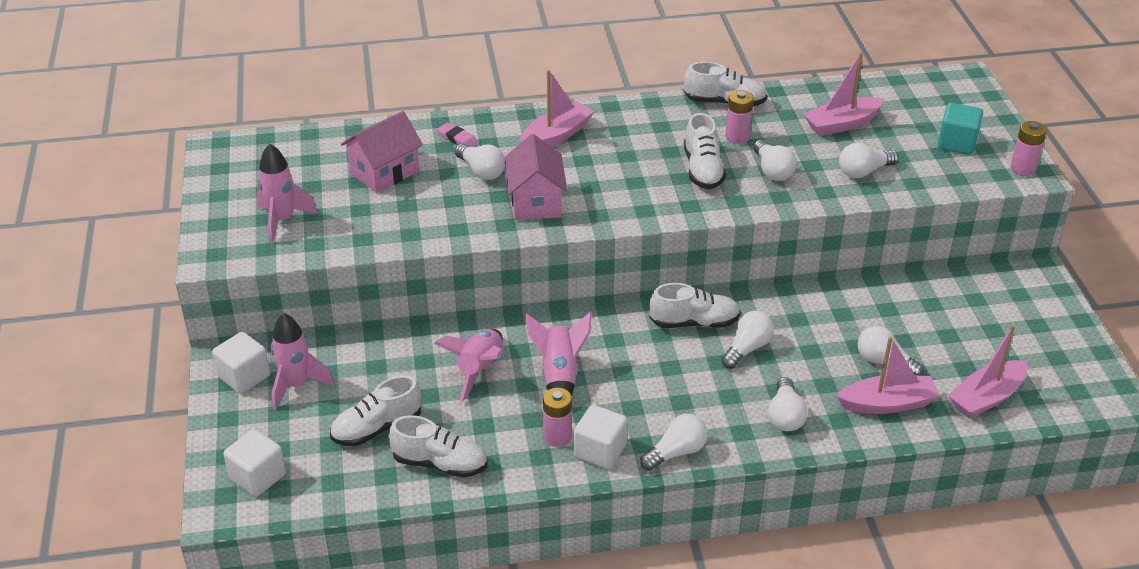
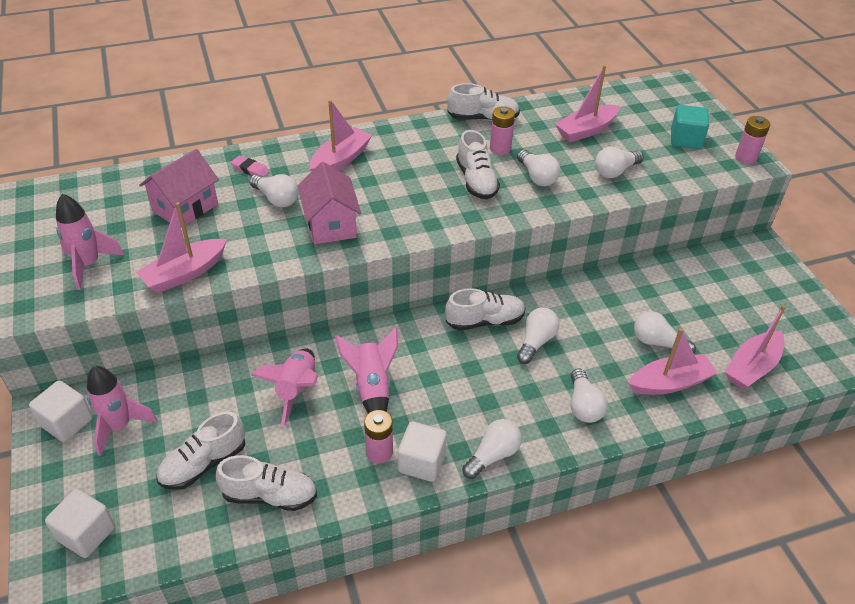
camera: 10 degrees left, 5 degrees up
none -> pink boat [136,202,227,293]

